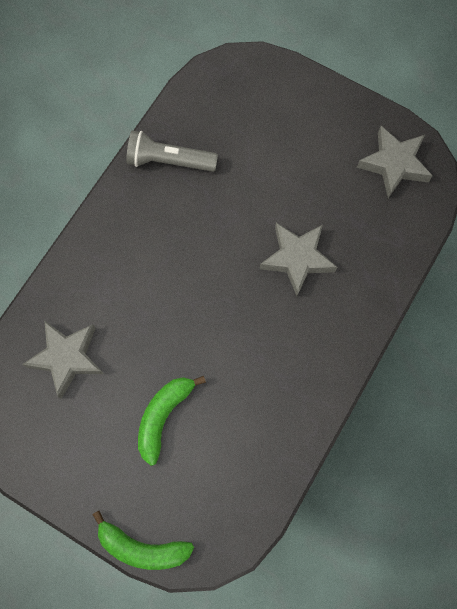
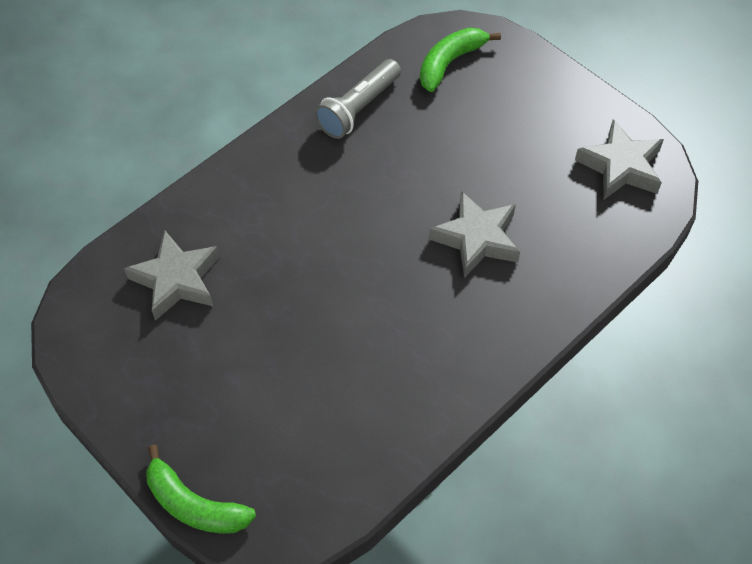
camera: 15 degrees right, 15 degrees down
grey flashlight [126,131,218,172] -> grey flashlight turned 75 degrees counterclockwise [314,59,401,139]
green banana [138,376,206,466] -> green banana moved to [420,28,501,92]

